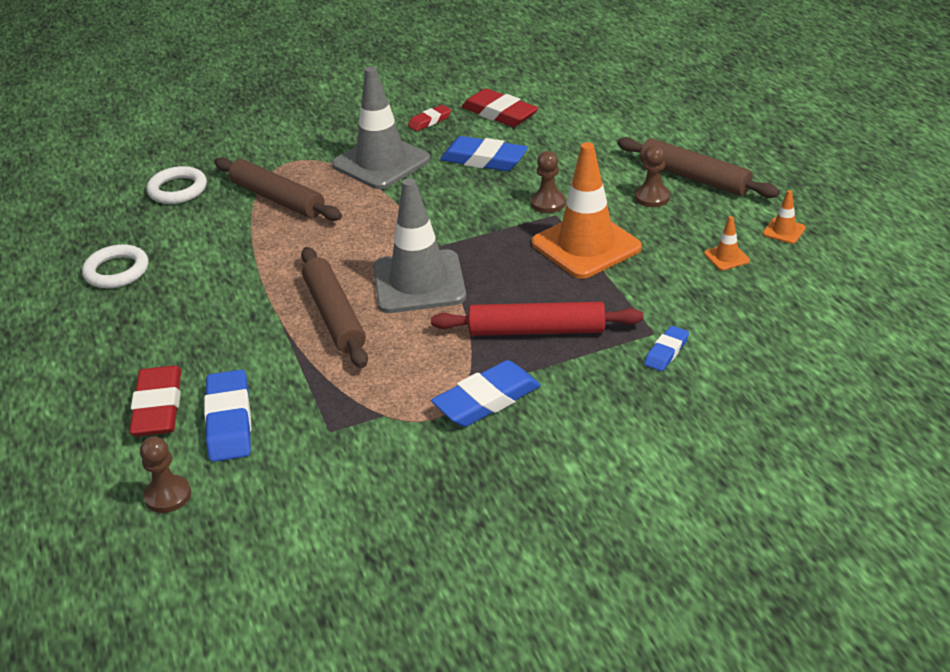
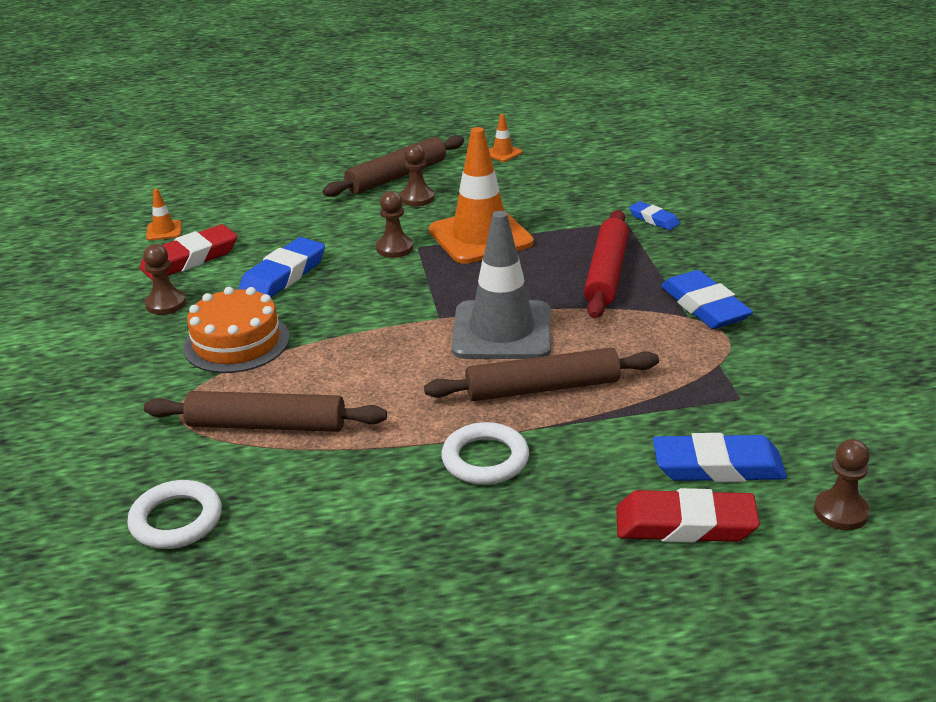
camera: 80 degrees left, 5 degrees down
white ring [82,244,148,288] -> white ring moved to [441,422,529,485]
brown rolling pin [214,157,342,221] -> brown rolling pin turned 45 degrees clockwise [144,391,387,432]
grey traffic cone [332,66,430,189] -> orange cake [183,287,290,373]
red eraser [408,105,451,131] -> brown pawn [143,244,186,315]
orange traffic cone [704,216,750,271] -> orange traffic cone moved to [146,189,182,241]

